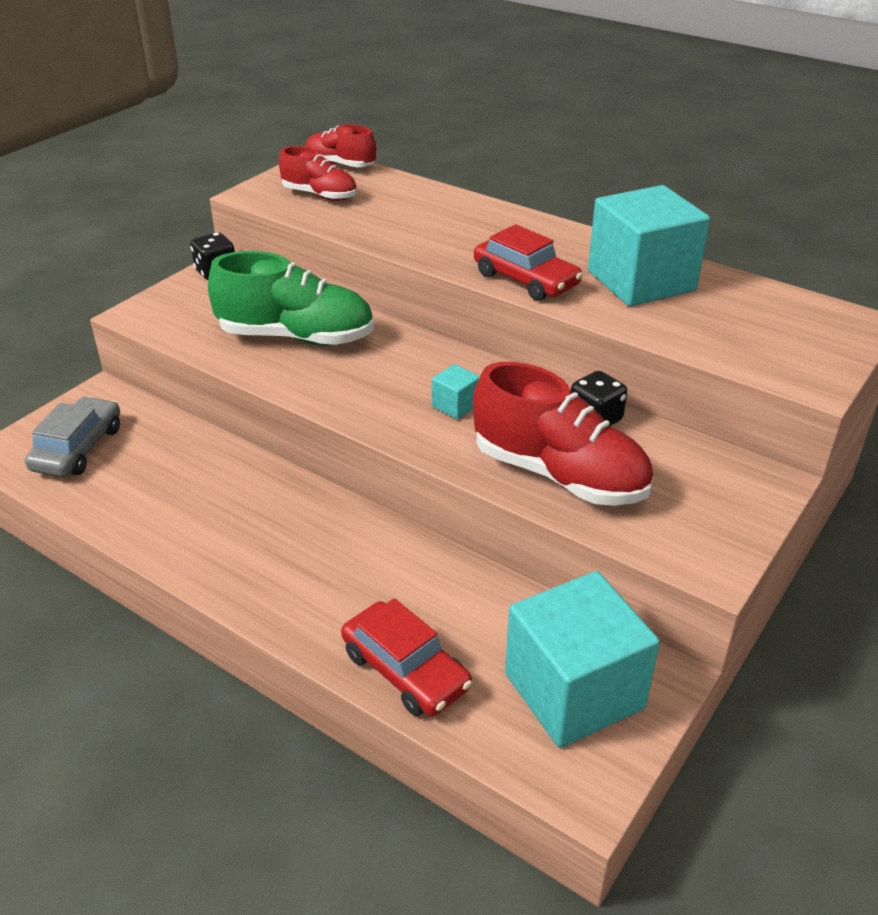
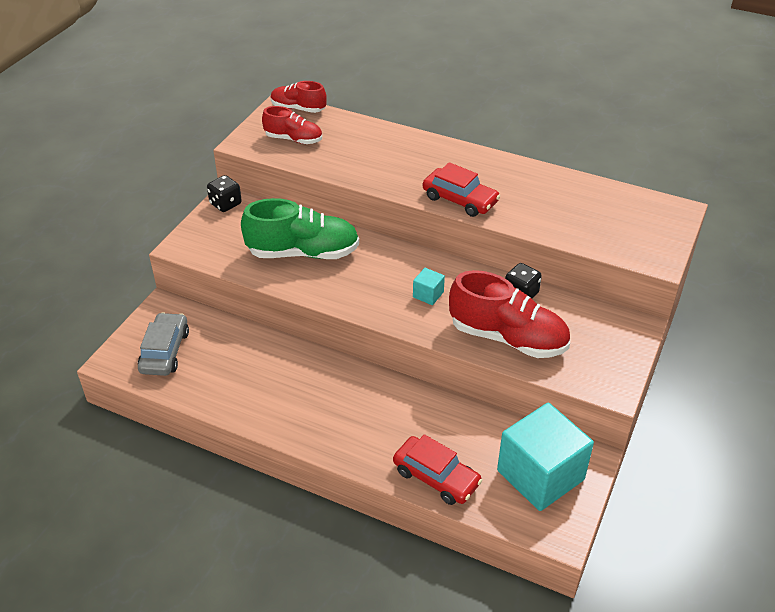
camera: 10 degrees left, 5 degrees up
turquoise cube [588,185,710,306] -> none

